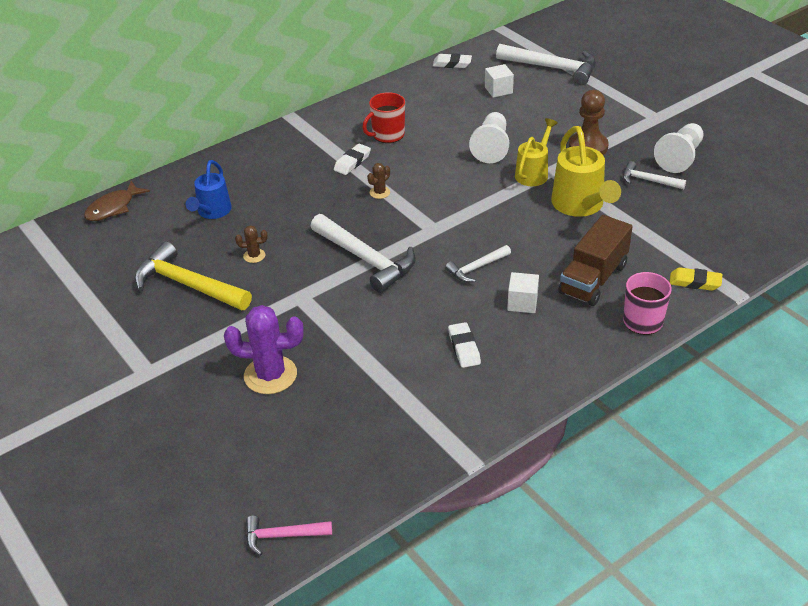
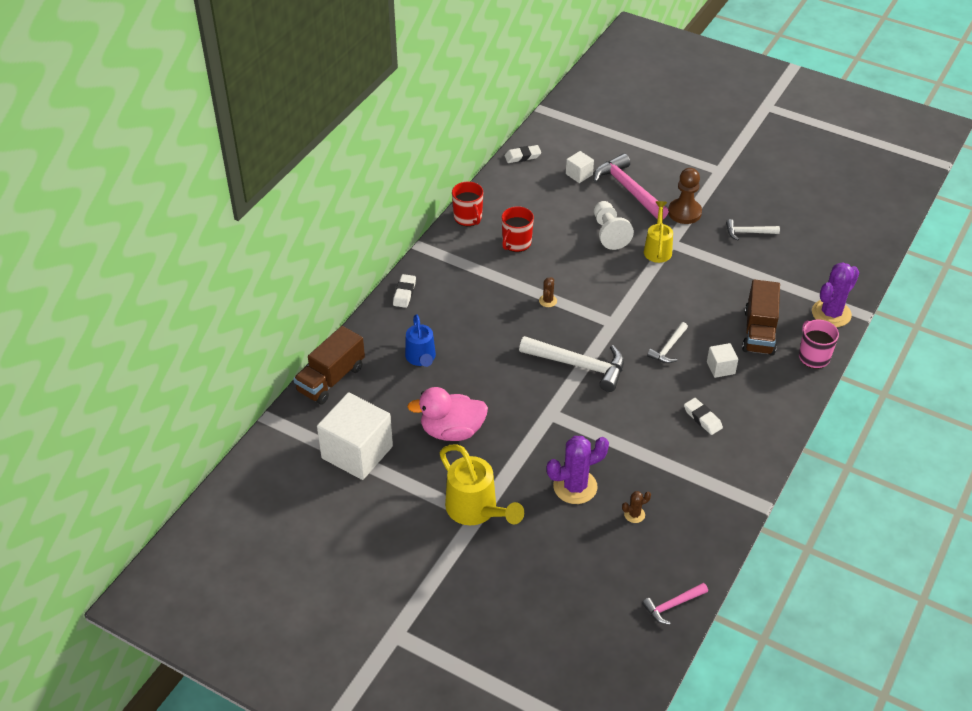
camera: 25 degrees left, 5 degrees up
brown fish [84,181,150,221] -> brown truck [293,326,365,405]
yellow hammer [134,241,252,310] -> pink duck [407,387,488,441]
brown cactus [235,225,268,263] -> brown cactus moved to [622,491,651,523]
white eraser [334,144,371,175] -> white eraser moved to [393,274,416,308]
white hammer [496,44,596,85] -> none
yellow watering can [551,126,621,217] -> yellow watering can moved to [440,445,524,525]
white pawn [654,123,703,173] -> none
yellow eraser [669,267,722,291] -> purple cactus [812,262,859,327]
none -> white cube [317,392,393,480]
none -> red mug [452,181,483,226]
none -> pink hammer [593,153,669,219]

